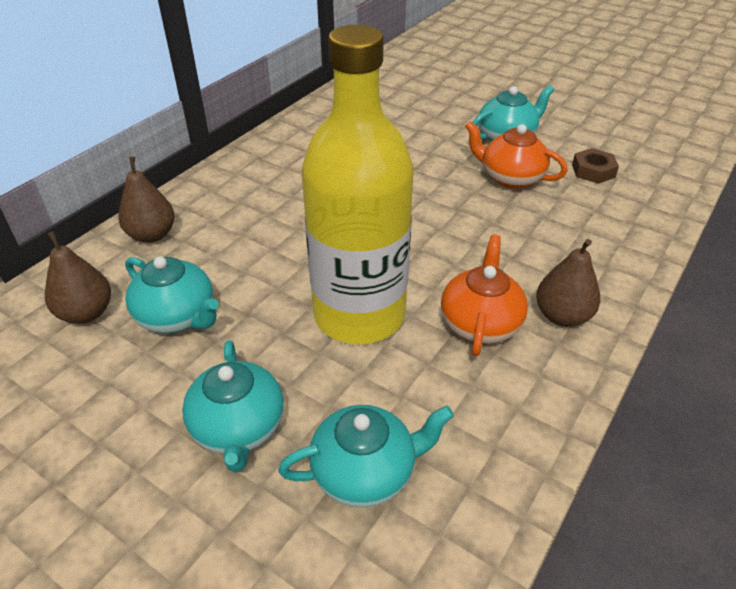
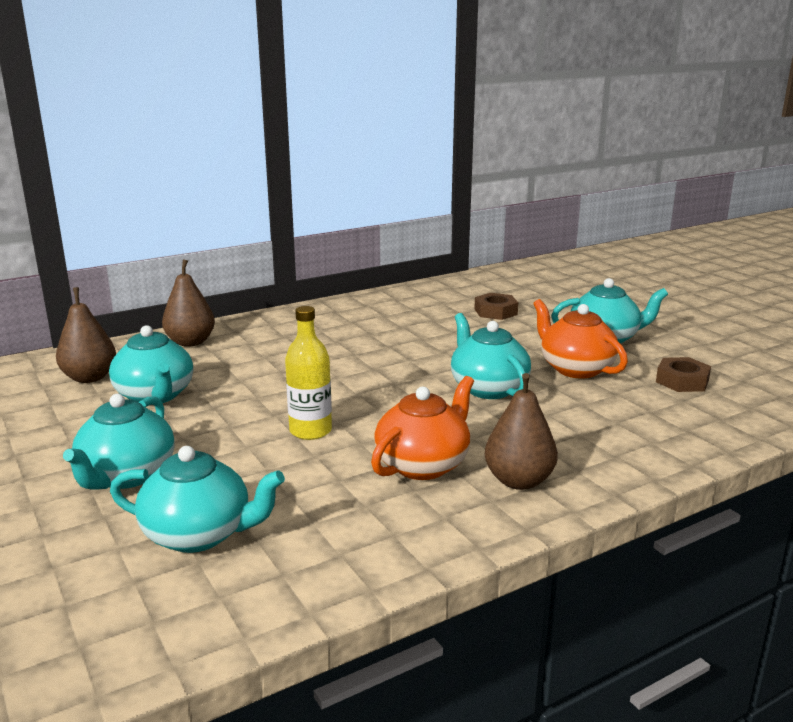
camera: 25 degrees right, 20 degrees down
yellow bottle [301,25,413,344] -> yellow bottle [285,306,332,440], size x0.43
none -> turquoise teapot [451,313,531,399]
none -> brown nut [474,293,518,320]

